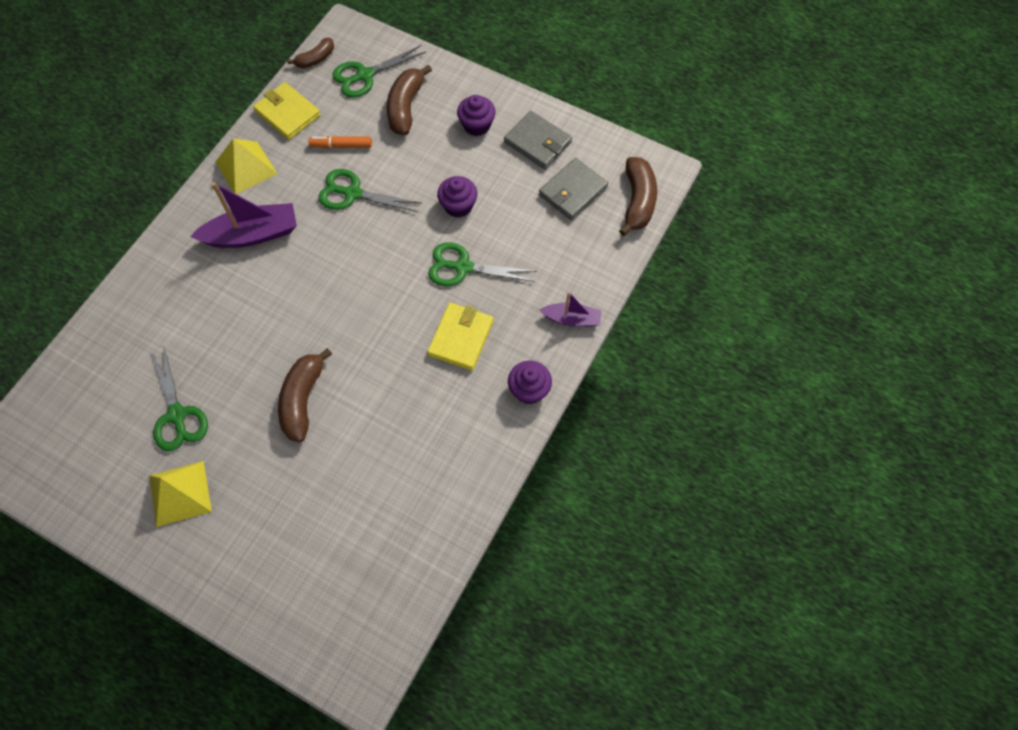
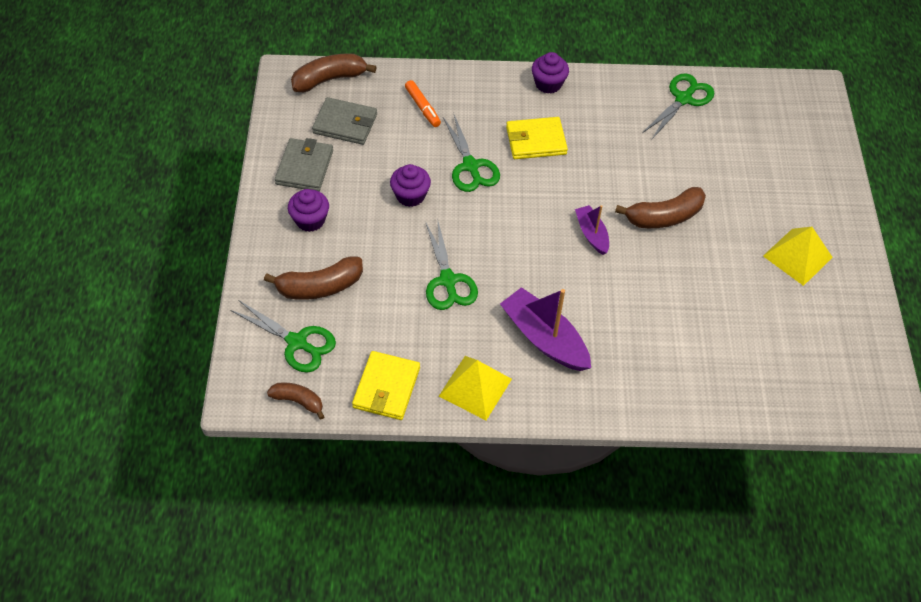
camera: 120 degrees left, 10 degrees down
green scissors [151,346,208,451] -> green scissors moved to [642,73,714,139]
orange marker [308,136,372,148] -> orange marker moved to [405,80,441,127]
purple boat [540,292,602,326] -> purple boat moved to [575,205,609,255]

